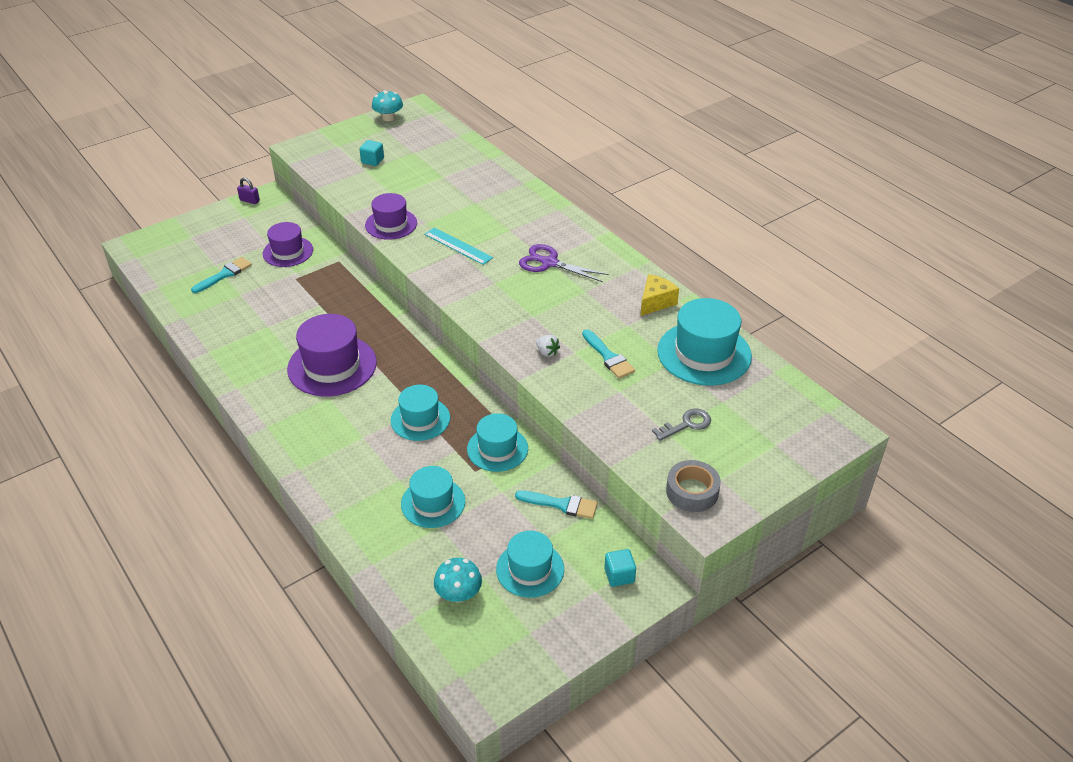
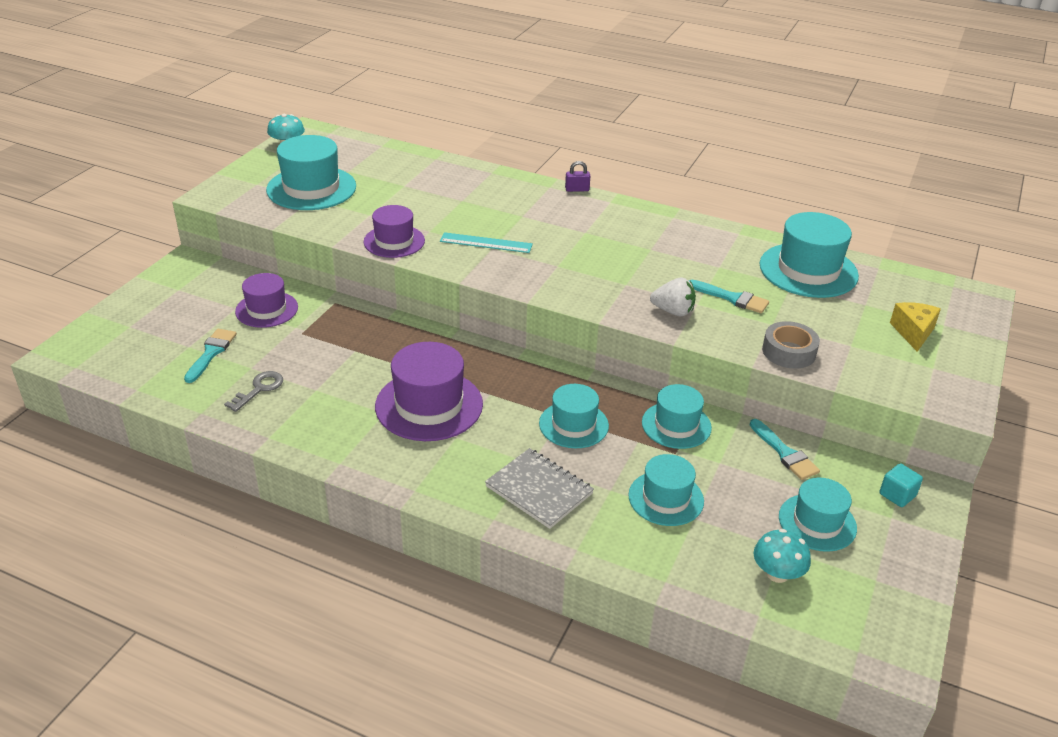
camera: 30 degrees left, 5 degrees down
purple padlock [237,178,260,204] -> purple padlock moved to [565,161,590,192]
turquoise cube [359,140,384,166] -> turquoise hat [266,135,356,210]
turquoise brush [515,490,598,519] -> turquoise brush turned 75 degrees clockwise [750,419,820,480]
purple scissors [519,244,609,282] -> none
white strawberry [536,335,560,357] -> white strawberry [650,278,696,316], size x1.55
yellow cheese [641,274,679,316] -> yellow cheese moved to [890,302,941,352]
grey key [652,408,711,441] -> grey key moved to [224,371,283,412]
grey tape [666,460,721,512] -> grey tape moved to [762,321,820,369]
none -> grey notebook [485,448,594,529]

